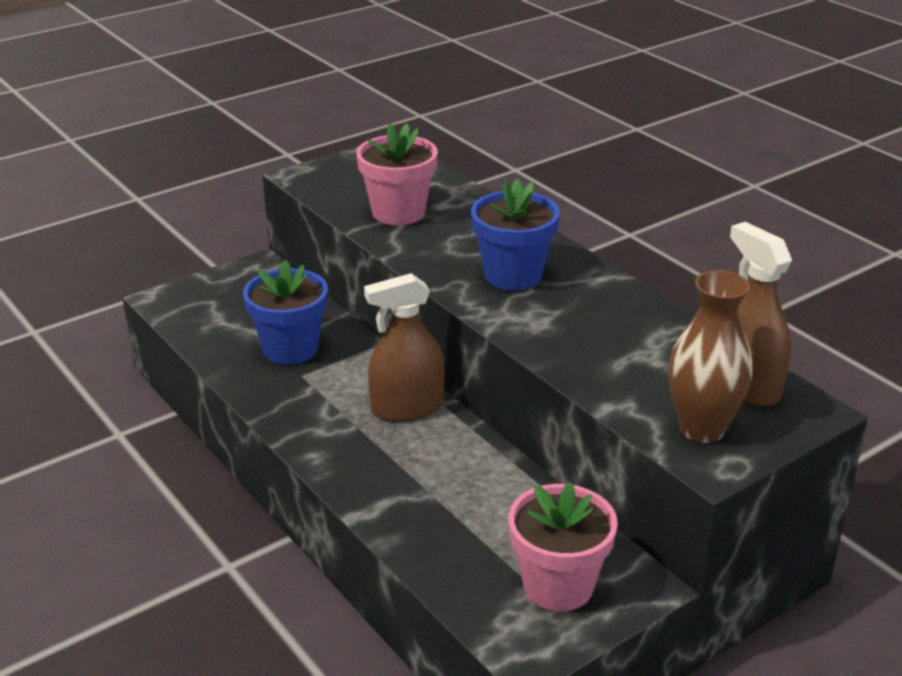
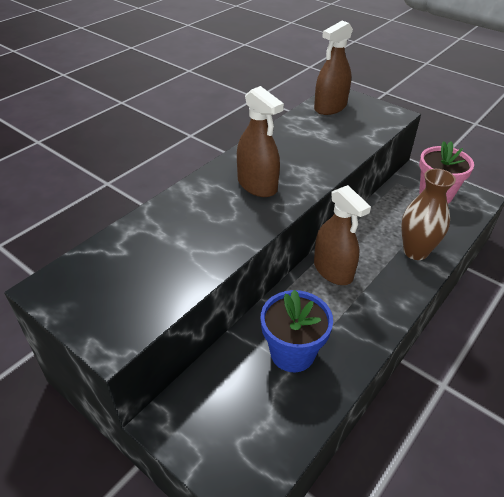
camera: 105 degrees left, 10 degrees up
pink flower pot [356,123,438,225] -> none
blue flower pot [471,179,560,290] -> brown spray bottle [237,86,284,197]
brown vase [668,270,753,443] -> brown vase moved to [401,169,456,260]

